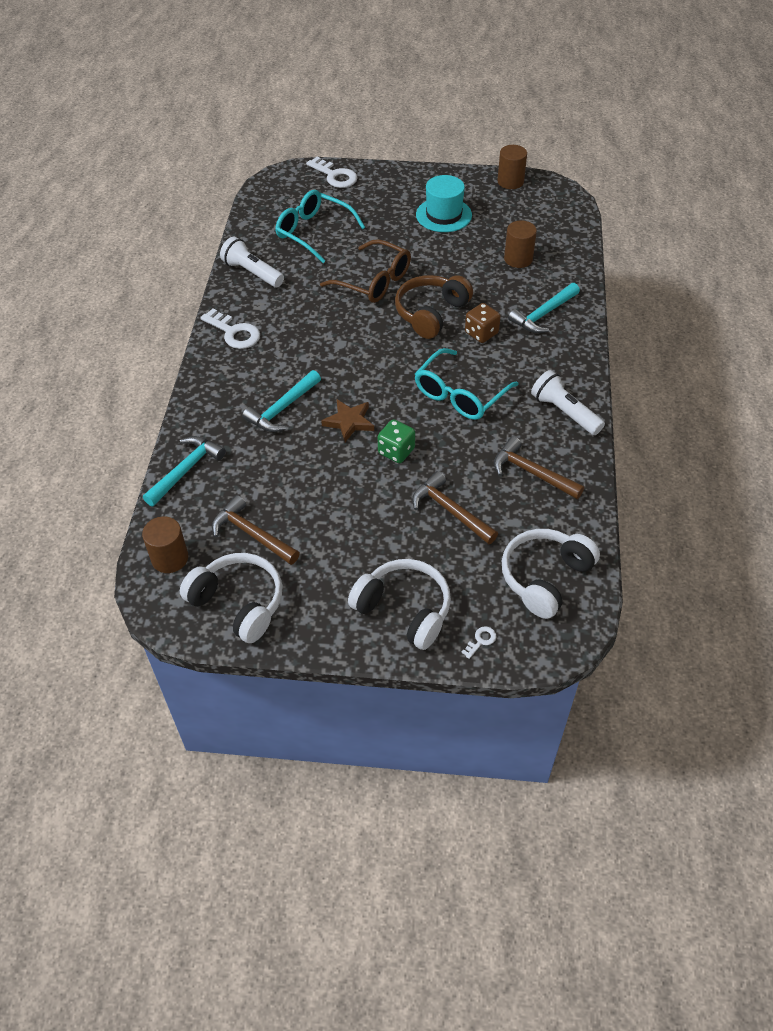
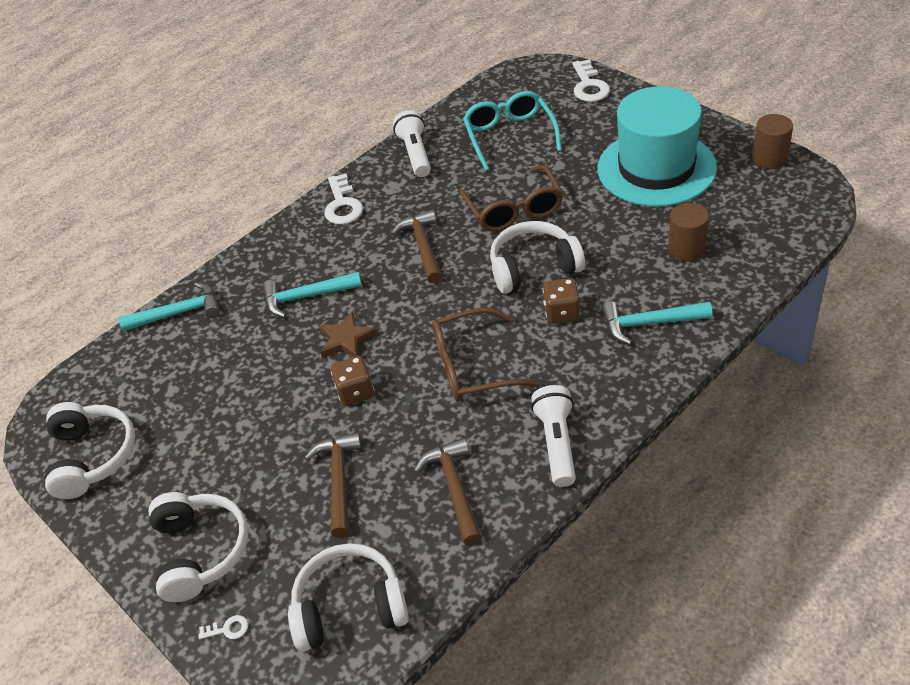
camera: 45 degrees right, 5 degrees down
brown cylinder [142,516,188,573] -> none
brown hammer [212,495,300,565] -> brown hammer moved to [391,210,442,284]
green dice [378,419,415,463] -> brown dice [331,356,374,406]
brown headphones [395,275,473,339] -> white headphones [490,221,585,294]
turquoise glasses [415,348,519,420] -> brown glasses [432,308,540,401]
turquoise hat [416,175,472,232] -> turquoise hat [598,86,717,207], size x1.70

